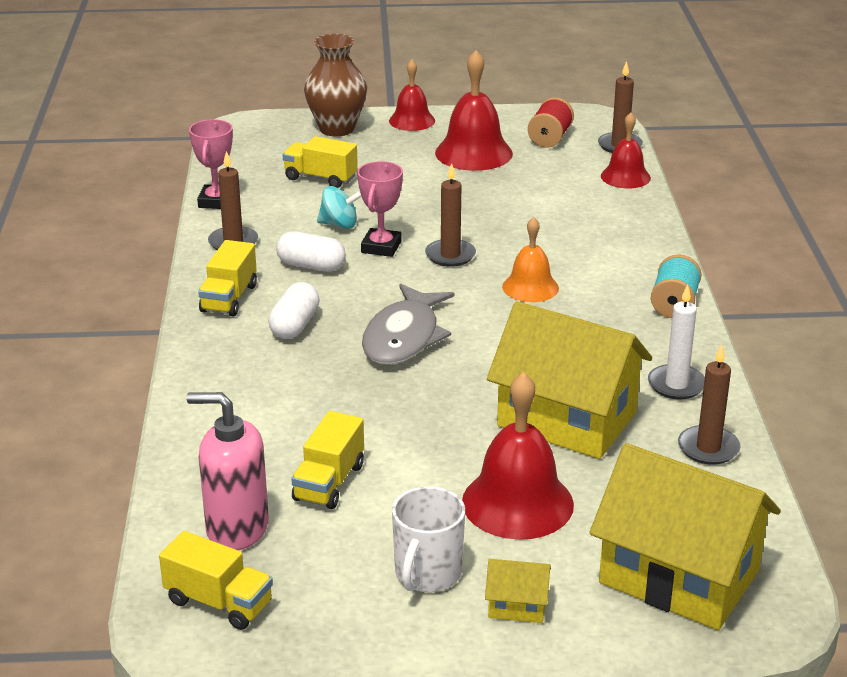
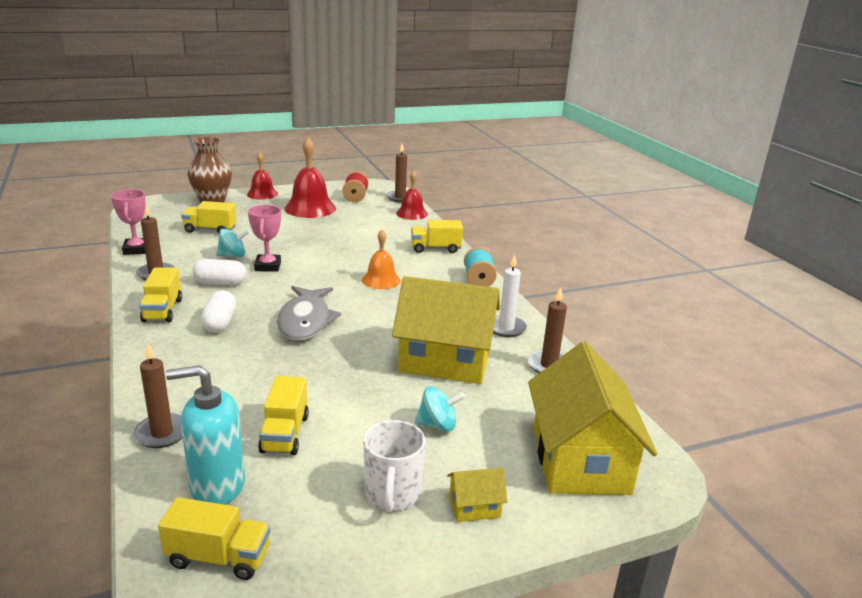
camera: 20 degrees left, 5 degrees down
pink soap dispenser [186,392,269,550] -> turquoise soap dispenser [166,365,245,505]
brown candle [425,163,476,267] -> brown candle moved to [133,343,182,448]
red bell [462,372,574,540] -> turquoise spinning top [415,386,465,431]
yellow house [589,443,781,630] -> yellow house turned 75 degrees clockwise [528,342,657,495]
none -> yellow truck [411,220,463,253]

